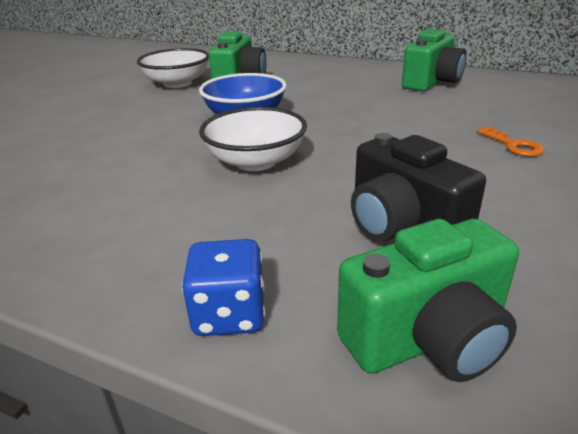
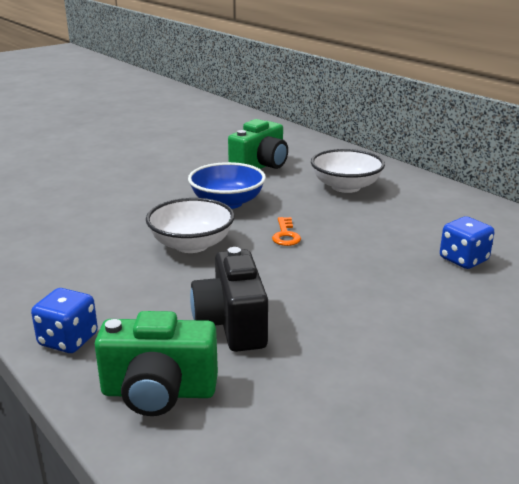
camera: 25 degrees right, 5 degrees down
white bowl [137,48,209,88] -> white bowl moved to [311,149,385,193]
green camera [402,28,466,92] -> none
orange key [477,127,544,156] -> orange key moved to [272,217,301,246]
none -> blue dice [440,216,494,269]

